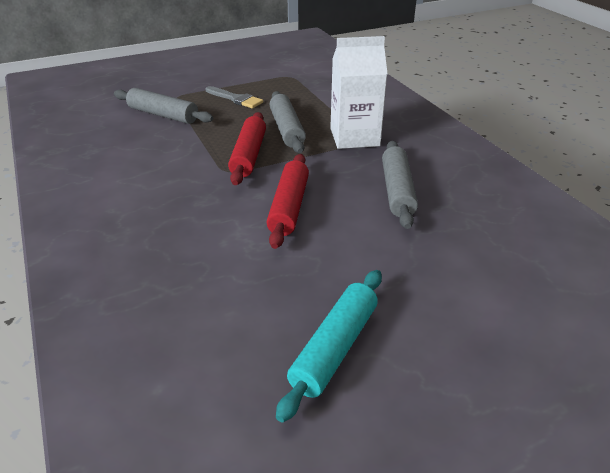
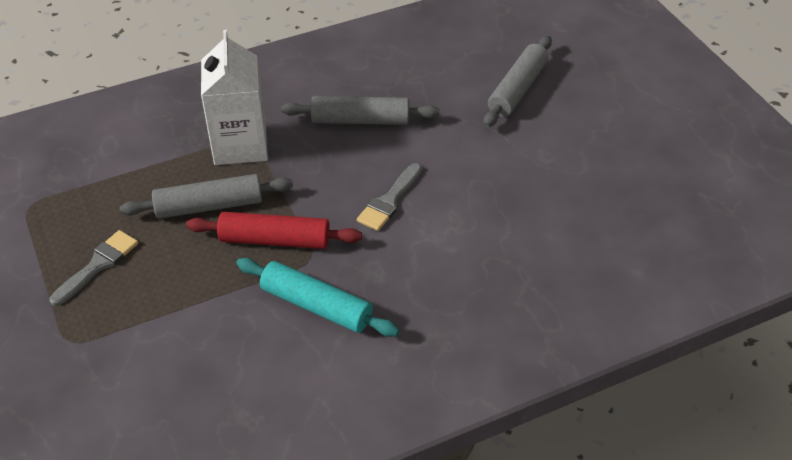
camera: 90 degrees left, 10 degrees up
grey rolling pin [114,88,213,124] -> grey rolling pin moved to [483,36,552,128]
red rolling pin [266,154,309,249] -> grey brush [357,163,422,231]
turquoise rolling pin [276,270,382,423] -> turquoise rolling pin moved to [236,258,399,337]

